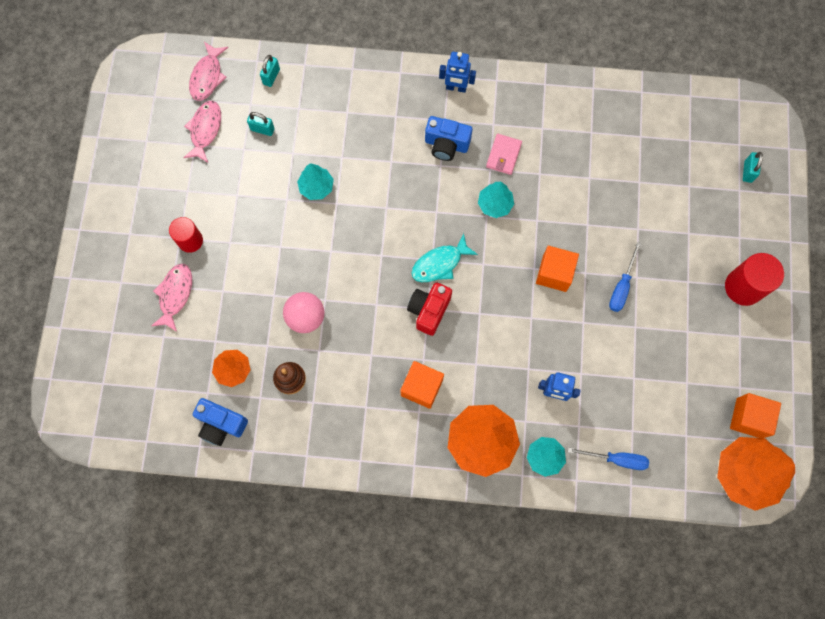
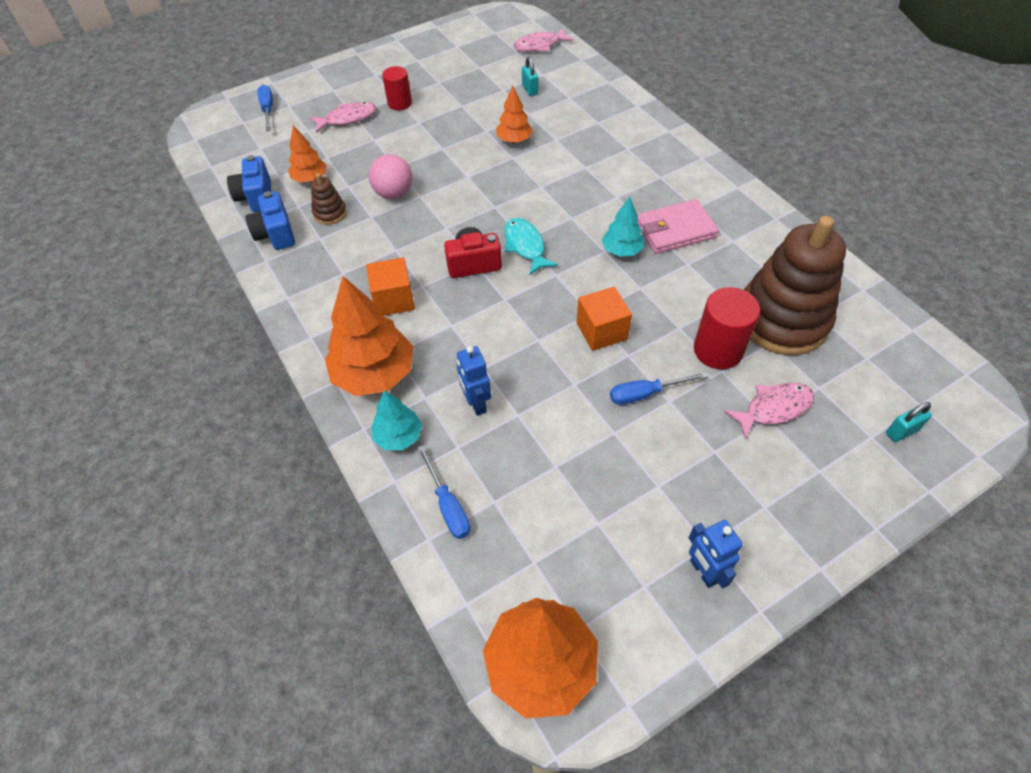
camera: 55 degrees right, 20 degrees down
pink fish [183,101,221,162] -> pink fish moved to [724,383,814,439]
turquoise padlock [260,55,280,87] -> none
turquoise tree [297,163,334,200] -> orange tree [496,86,533,143]
turquoise fish [411,233,478,282] -> turquoise fish turned 45 degrees clockwise [504,218,558,275]
blue camera [425,116,472,161] -> blue camera moved to [245,191,295,250]
blue robot [439,52,476,93] -> blue robot moved to [689,520,743,589]
pink wallet [486,134,522,175] -> pink wallet [637,199,719,254], size x1.60
red cylinder [725,253,784,306] -> red cylinder moved to [694,287,760,369]
orange cube [730,393,781,438] -> none
none -> blue screwdriver [257,85,273,131]
none -> brown stacking toy [744,216,846,355]

